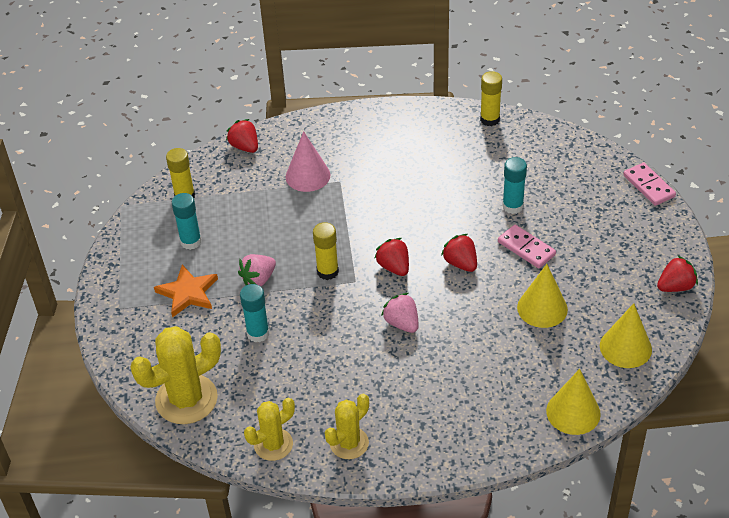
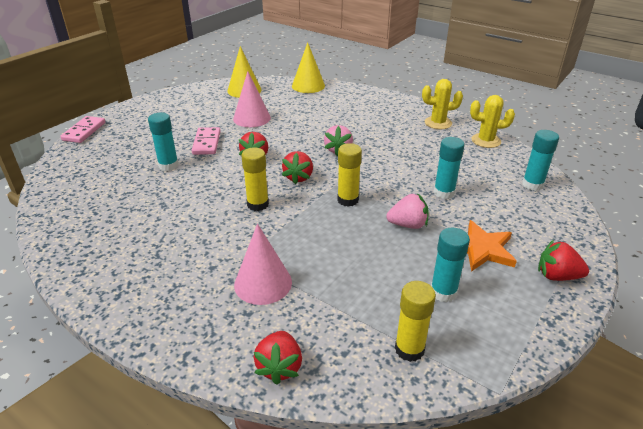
camera: 140 degrees left, 10 degrees down
yellow cactus [130,326,221,424] -> turquoise glue stick [522,130,559,191]
yellow glue stick [480,71,502,126] -> yellow glue stick moved to [241,147,269,211]
yellow cone [517,264,568,328] -> pink cone [233,71,271,127]
red strawberry [657,256,698,292] -> red strawberry moved to [538,240,589,281]

